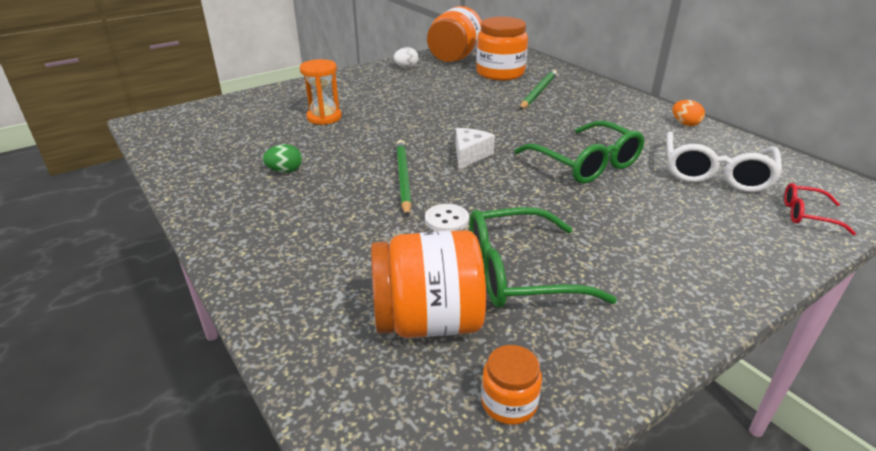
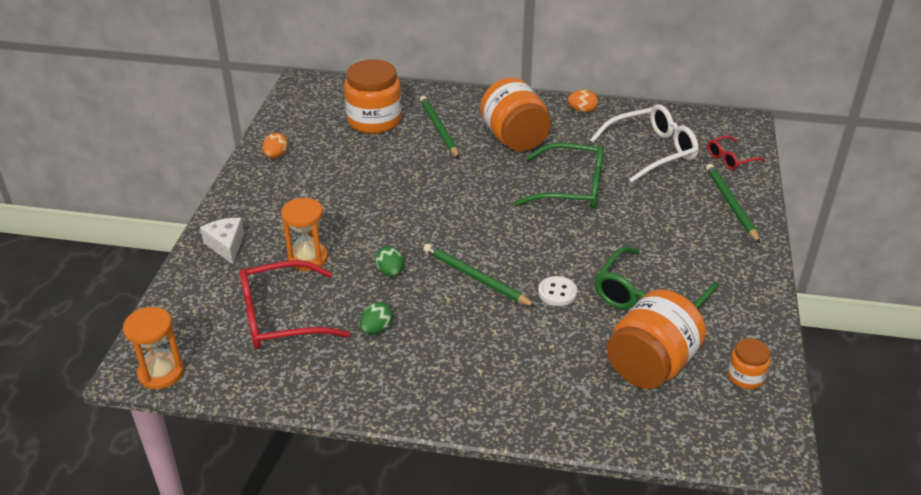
camera: 45 degrees left, 5 degrees up
white egg [393,47,419,68] -> orange egg [262,133,288,159]
orange jar [427,6,482,62] -> orange jar moved to [480,78,551,151]
white cheese [456,128,495,169] -> white cheese moved to [200,218,244,264]
white glasses [667,131,782,192] -> white glasses turned 90 degrees counterclockwise [590,104,699,183]
none -> orange hourglass [123,307,184,389]
none -> red glasses [240,260,350,349]
none -> green egg [375,246,404,277]
none -> green pencil [706,164,760,243]

